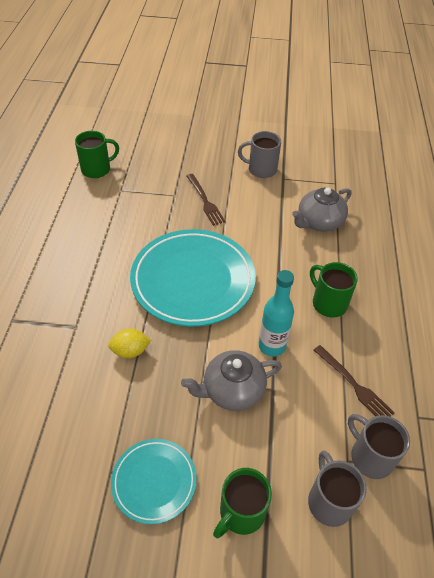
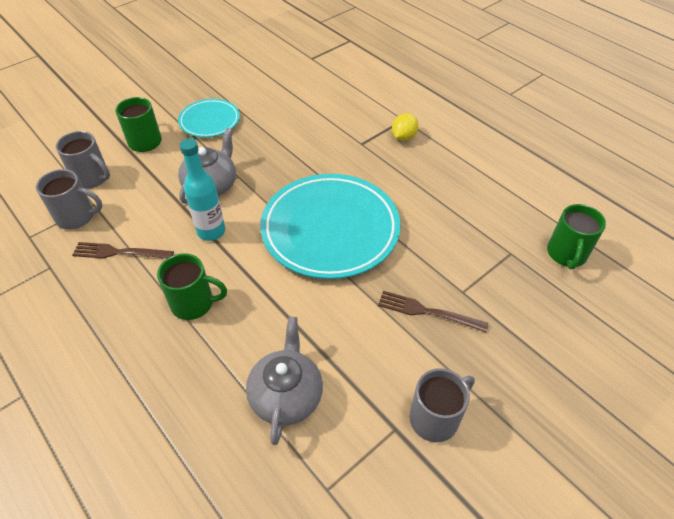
camera: 135 degrees right, 0 degrees up
yellow lemon [108,328,151,358] -> yellow lemon moved to [392,113,419,141]

